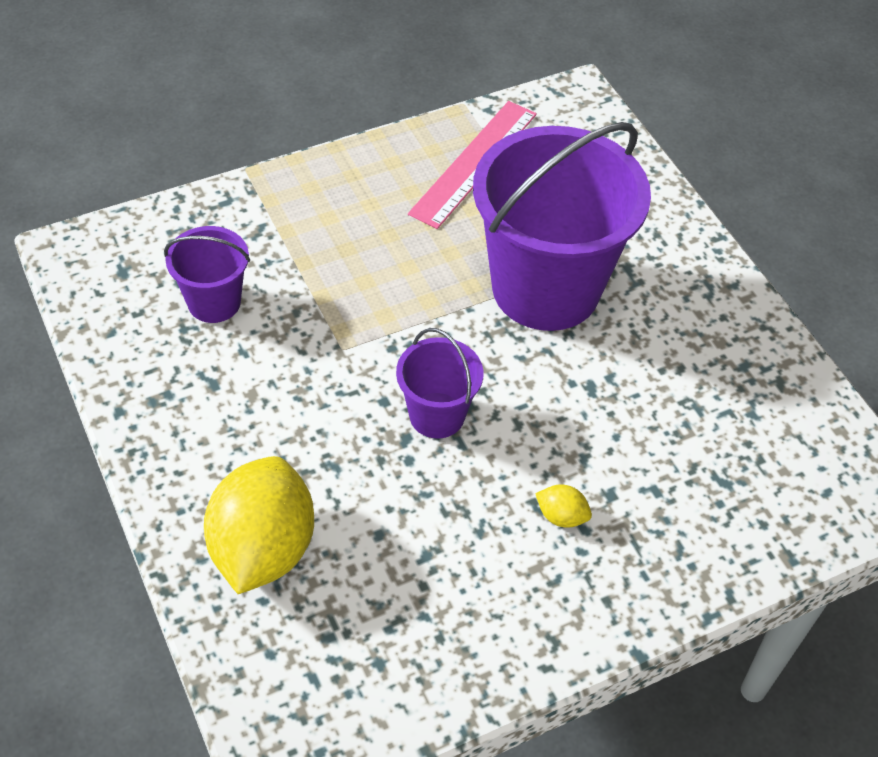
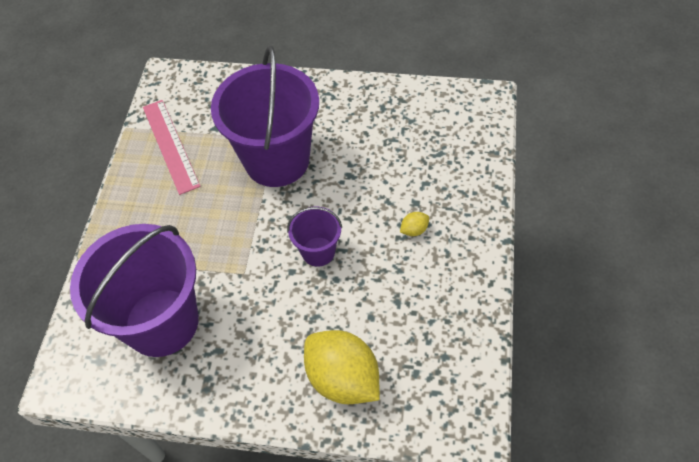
camera: 50 degrees left, 5 degrees up
purple bucket [164,226,250,323] -> purple bucket [70,224,199,357], size x2.10

